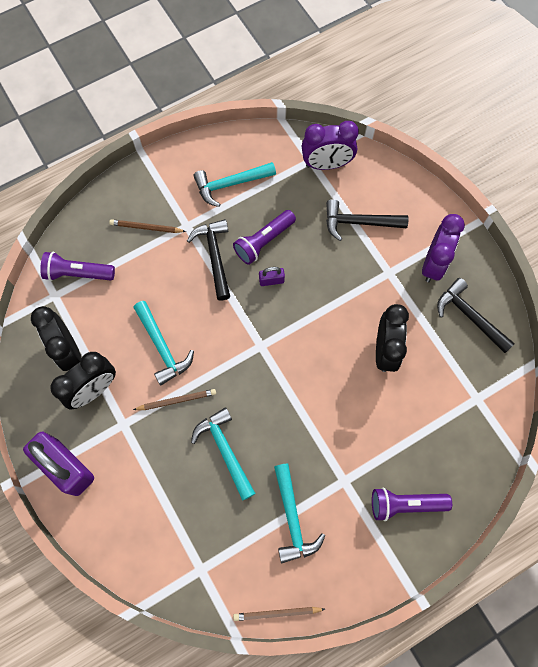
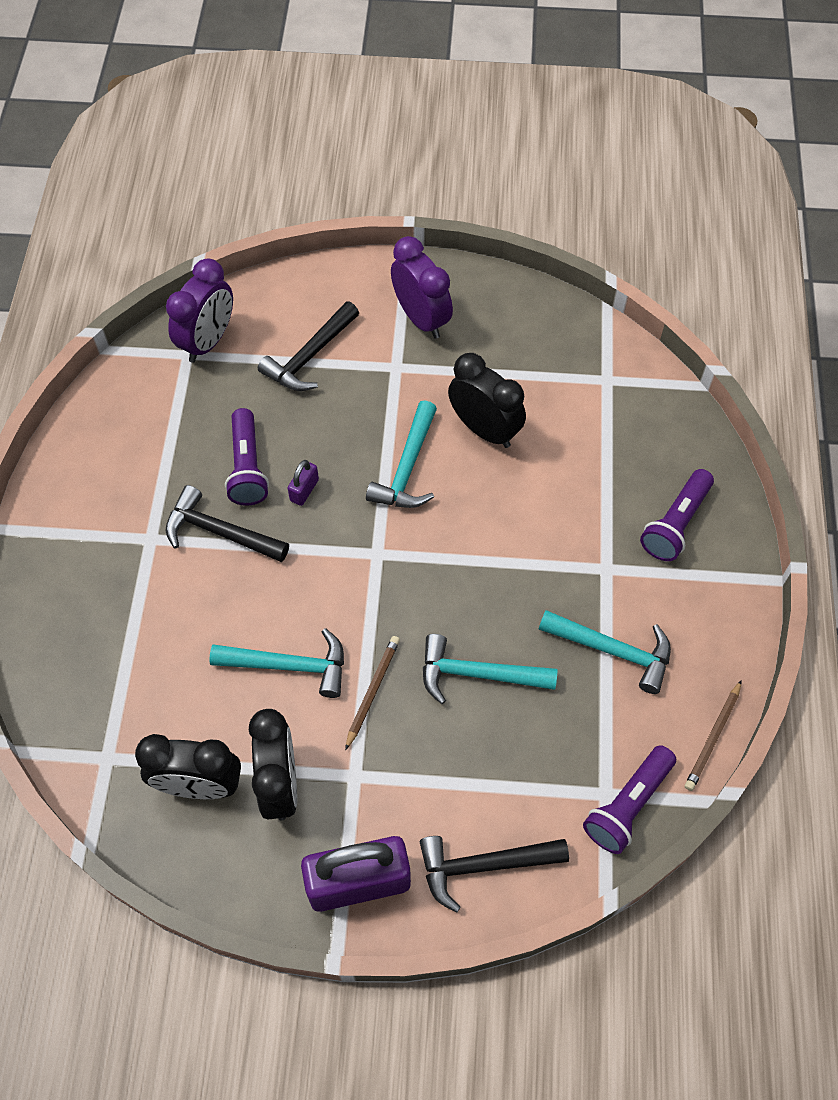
camera: 55 degrees left, 10 degrees down
purple flashlight [40,252,115,281] -> purple flashlight moved to [583,745,676,854]
brown pencil [109,219,186,233] -> none
turquoise hammer [193,162,276,207] -> turquoise hammer moved to [366,400,437,508]
black hammer [437,278,515,353] -> black hammer moved to [420,836,569,912]

